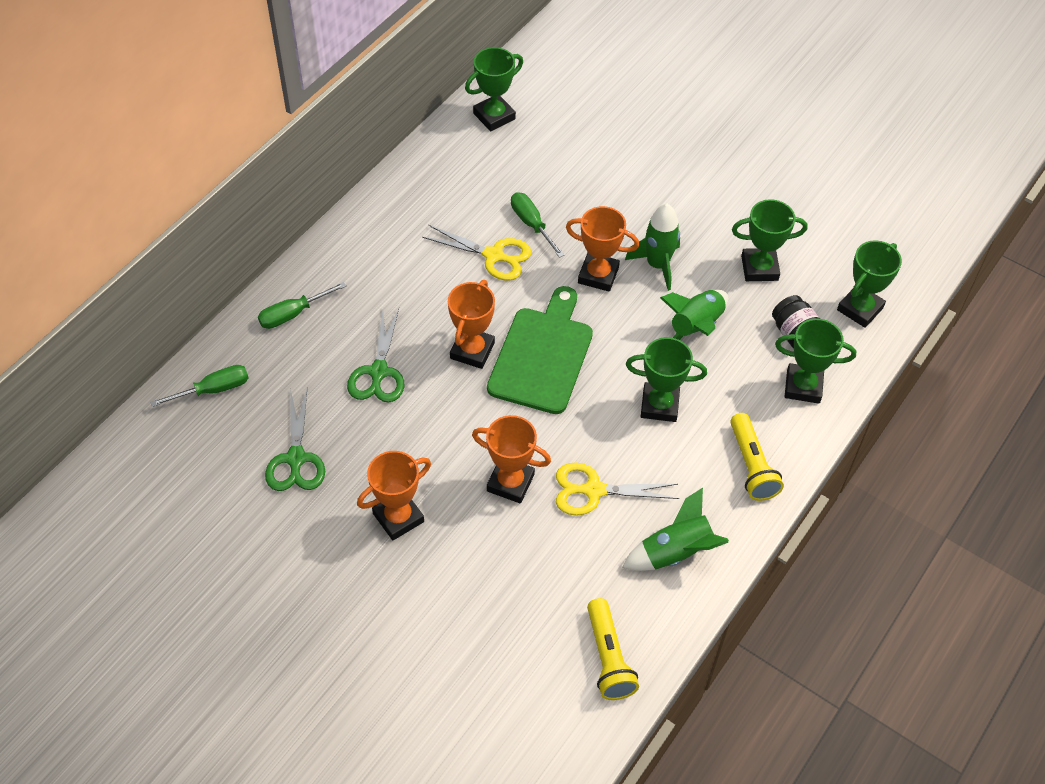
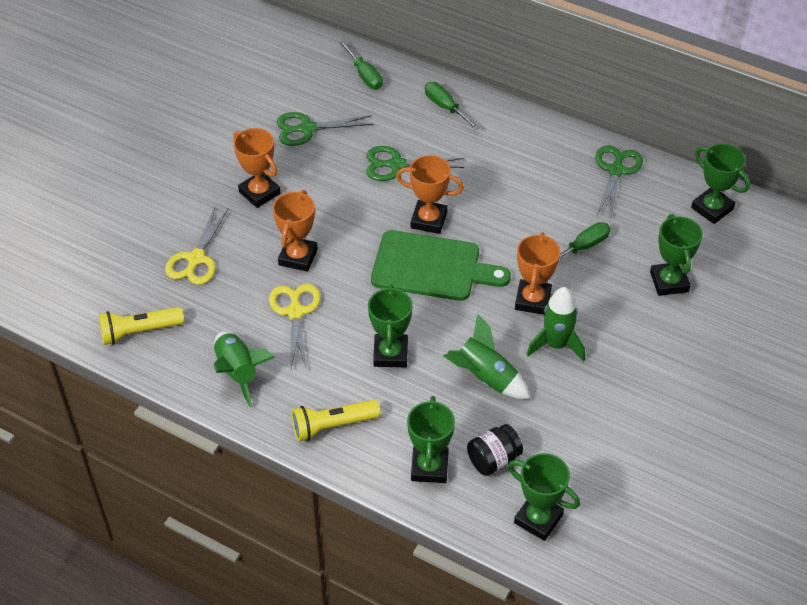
camera: 85 degrees right, 5 degrees down
yellow scissors [422,225,531,280] -> yellow scissors moved to [165,207,229,285]
green trophy [732,199,808,281] -> green trophy moved to [650,214,703,296]
none -> green scissors [596,145,643,217]

